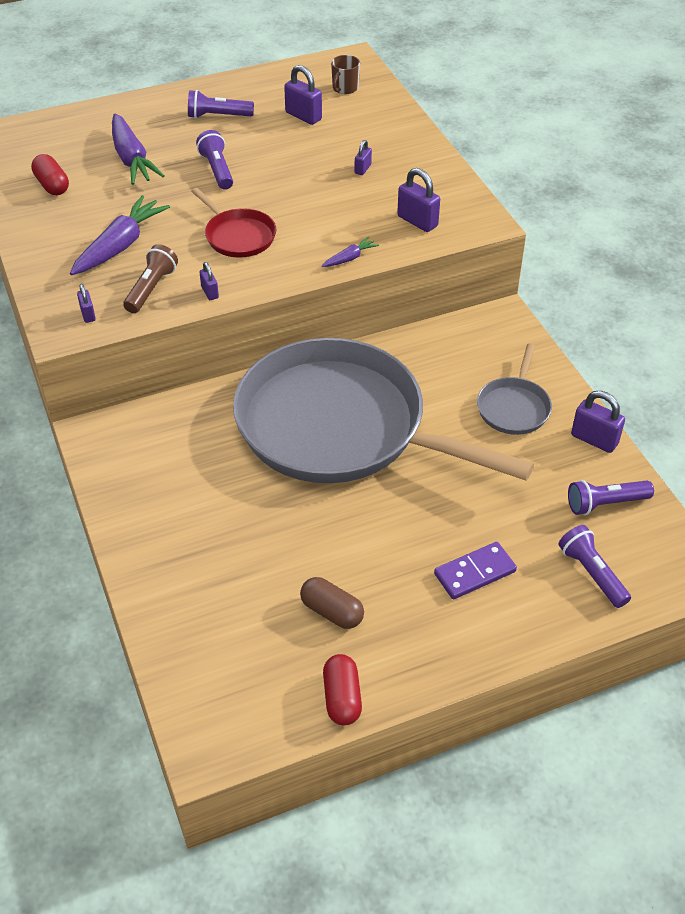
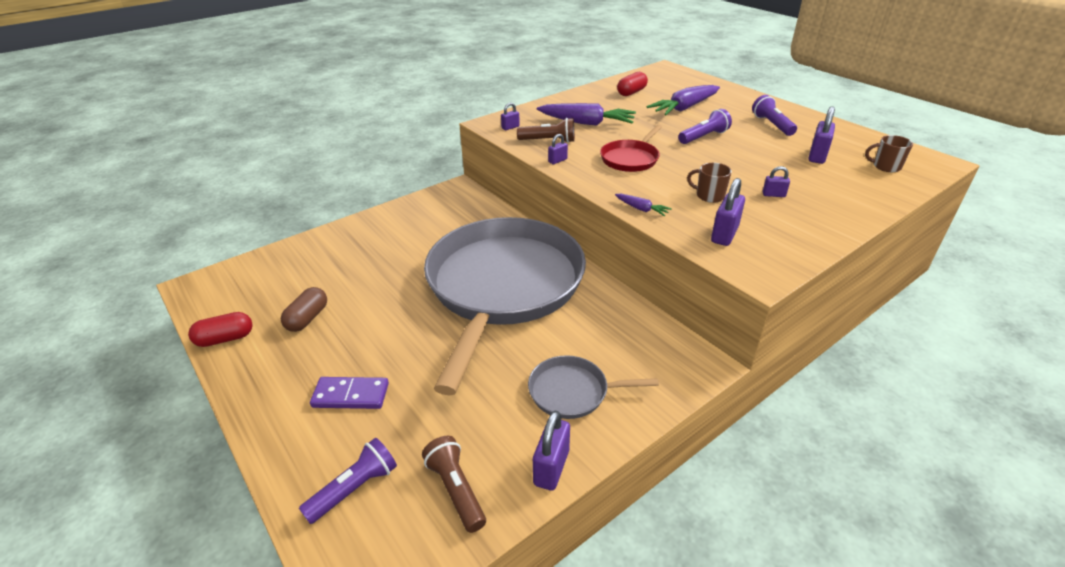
camera: 75 degrees right, 10 degrees down
purple domino [434,542,517,599] -> purple domino turned 45 degrees counterclockwise [310,377,389,409]
purple flashlight [568,480,654,515] -> brown flashlight [422,436,486,533]
none -> brown mug [687,163,732,203]

